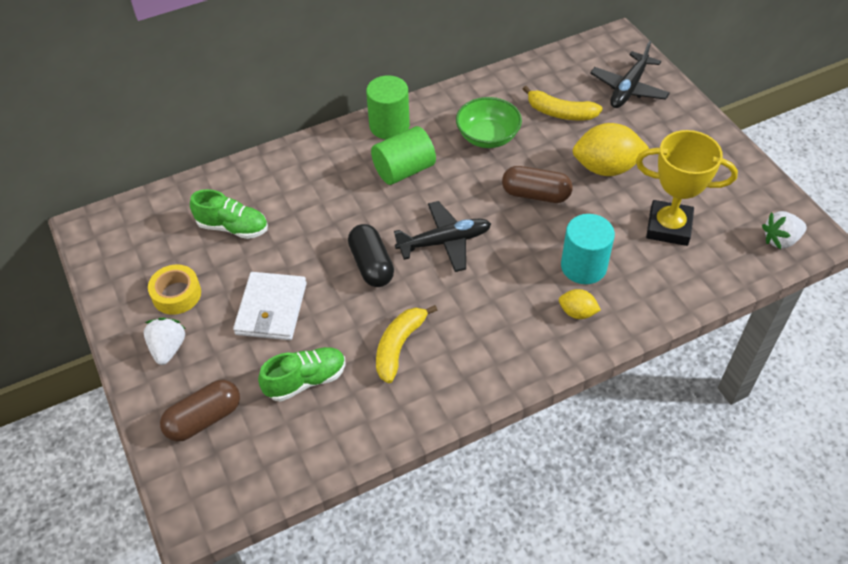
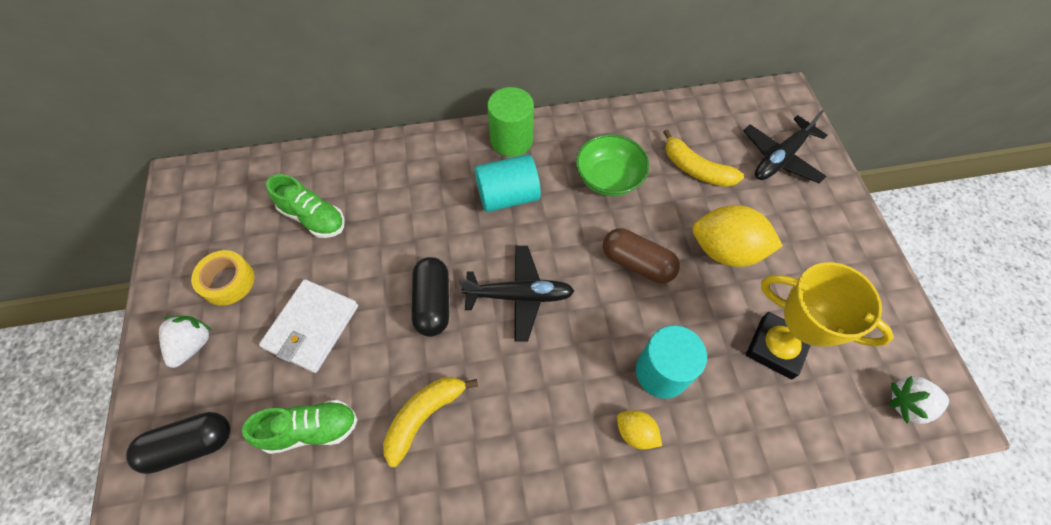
camera: 15 degrees right, 10 degrees up
brown capsule [160,379,240,442] -> black capsule [126,412,230,474]
green cylinder [371,126,436,185] -> turquoise cylinder [475,154,541,212]

